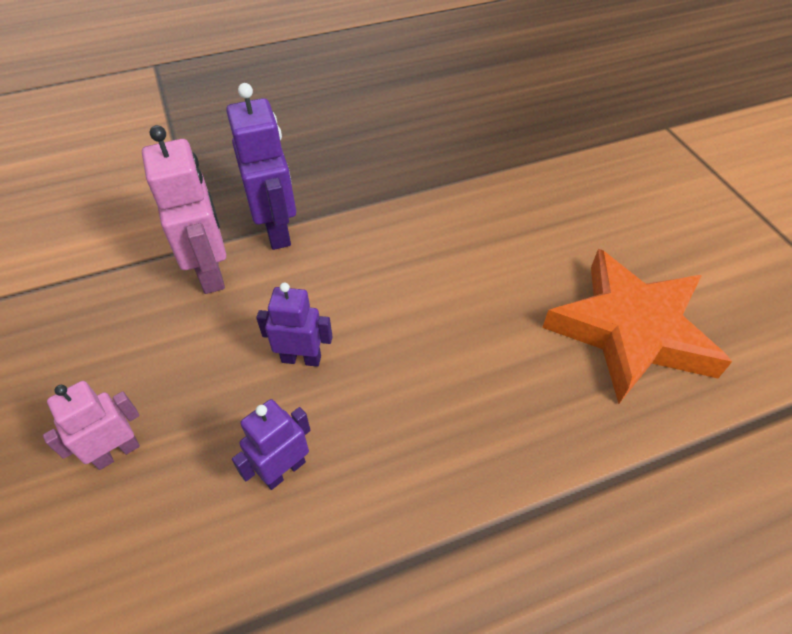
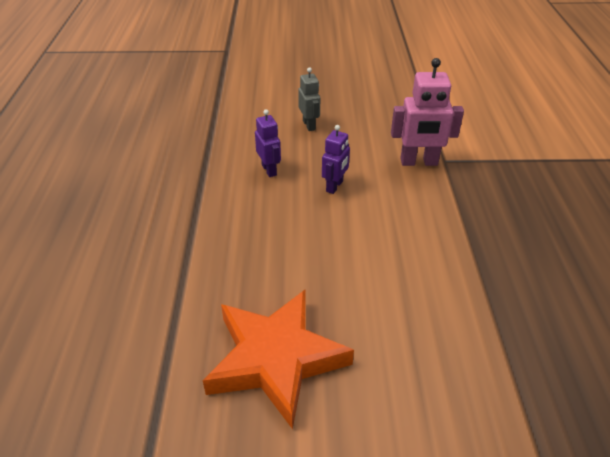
camera: 110 degrees right, 10 degrees down
pink robot [43,381,140,470] -> grey robot [298,67,320,131]
purple robot [226,83,296,250] -> none

